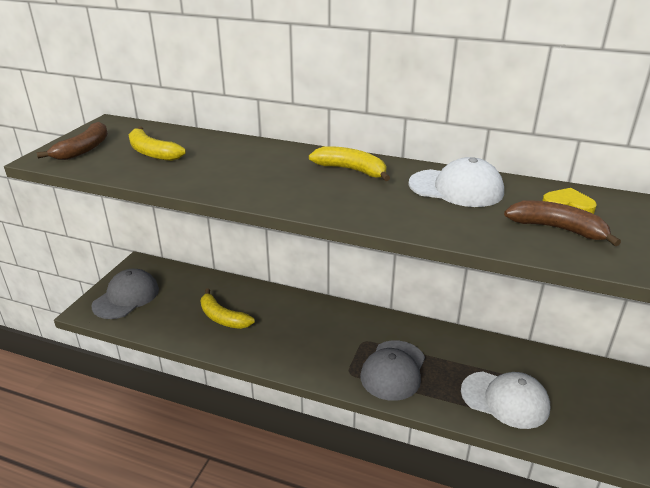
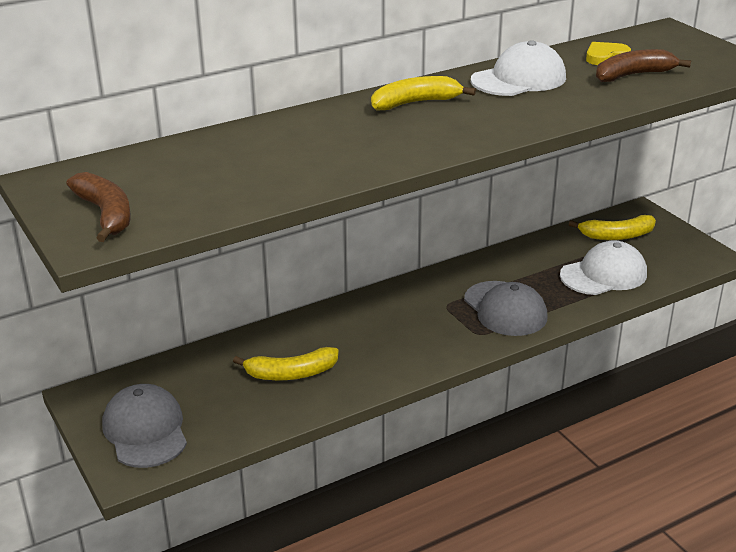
camera: 50 degrees left, 0 degrees up
yellow banana [128,126,186,161] -> yellow banana moved to [569,215,656,240]

